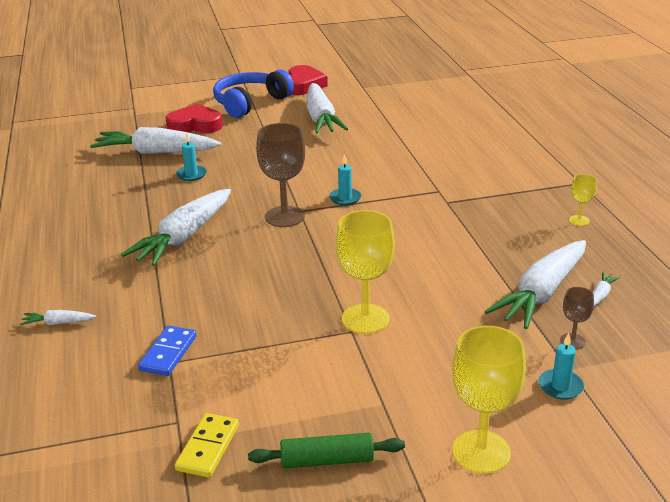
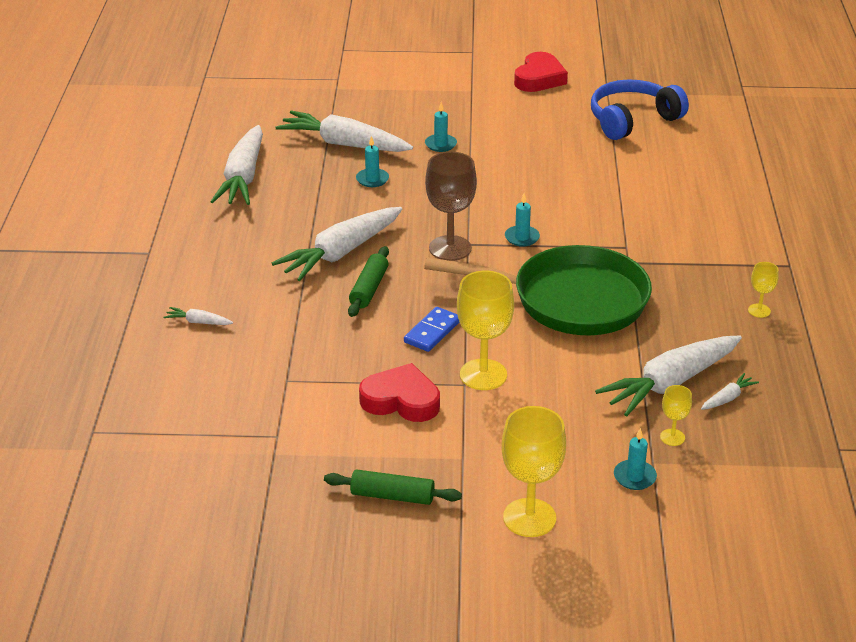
camera: 15 degrees right, 5 degrees up
blue domino [138,326,197,376] -> blue domino moved to [404,307,459,352]
red heart [166,104,223,133] -> red heart moved to [359,363,440,422]
yellow domino [175,413,239,478] -> none
blue headphones [213,69,294,118] -> blue headphones moved to [591,79,689,140]
white carrot [307,83,348,134] -> white carrot moved to [210,125,263,205]
brown goblet [560,287,594,349] -> yellow goblet [660,385,692,446]
none -> green rolling pin [348,246,389,317]
none -> green pan [424,245,652,335]
none -> turquoise candle [425,102,457,152]

